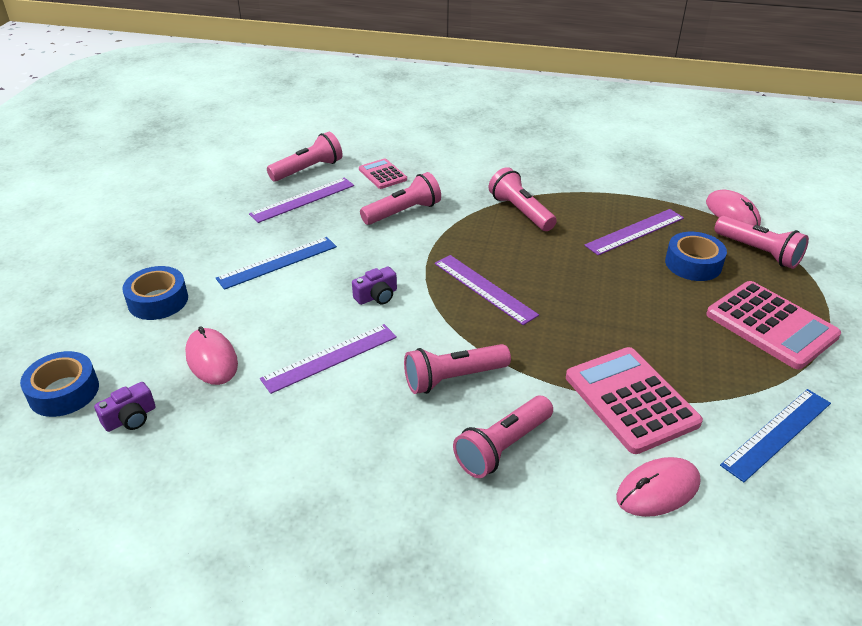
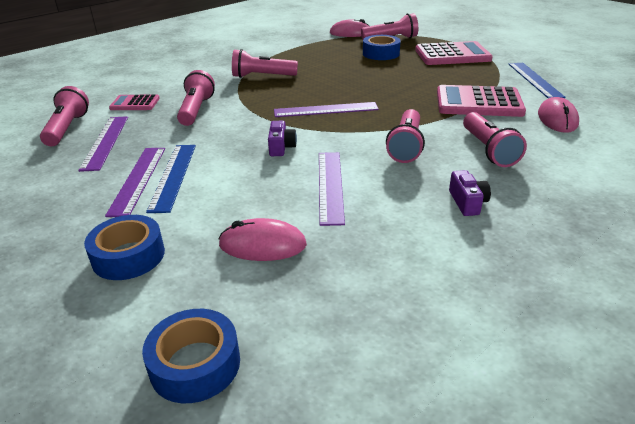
camera: 55 degrees left, 5 degrees down
purple camera [94,382,156,432] -> purple camera moved to [449,170,491,216]
purple ruler [584,209,684,255] -> purple ruler moved to [105,148,165,217]

